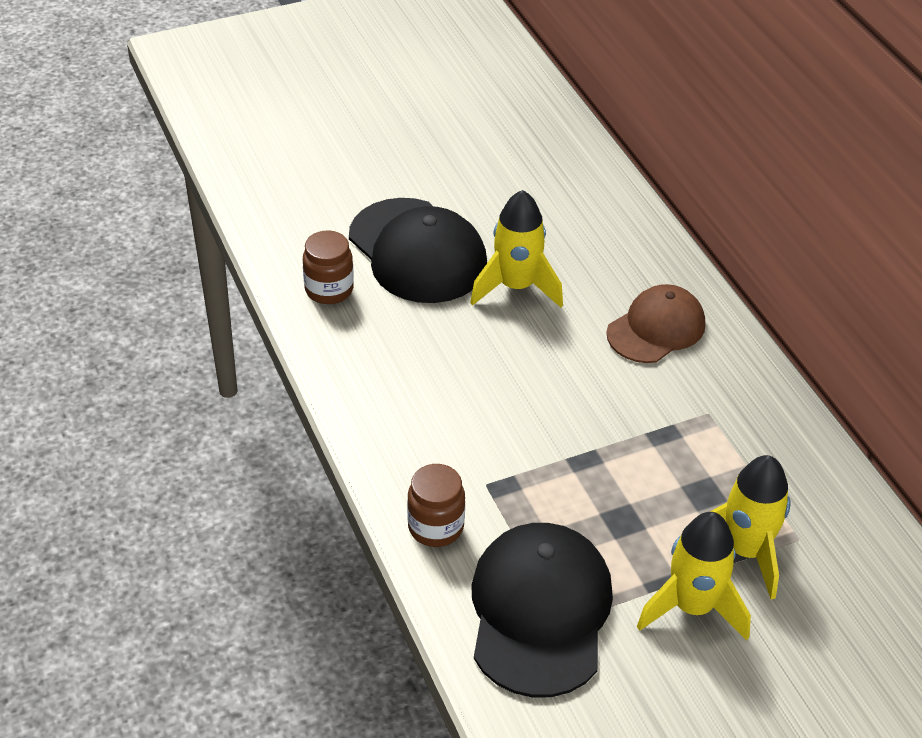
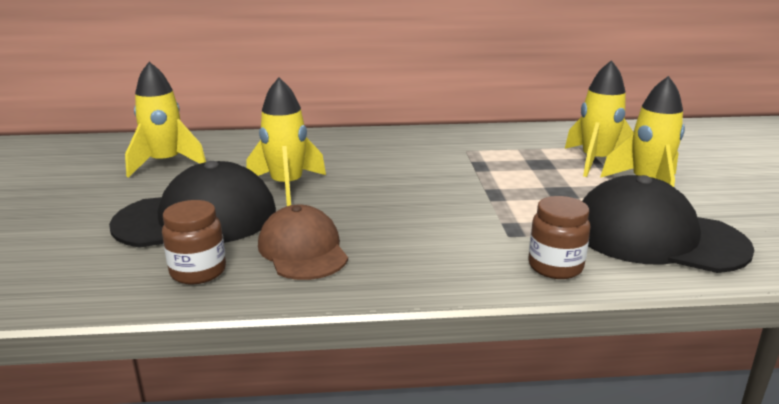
camera: 70 degrees left, 20 degrees down
brown cap [606,284,705,363] -> brown cap moved to [258,205,348,280]
none -> yellow rocket [125,62,206,178]

